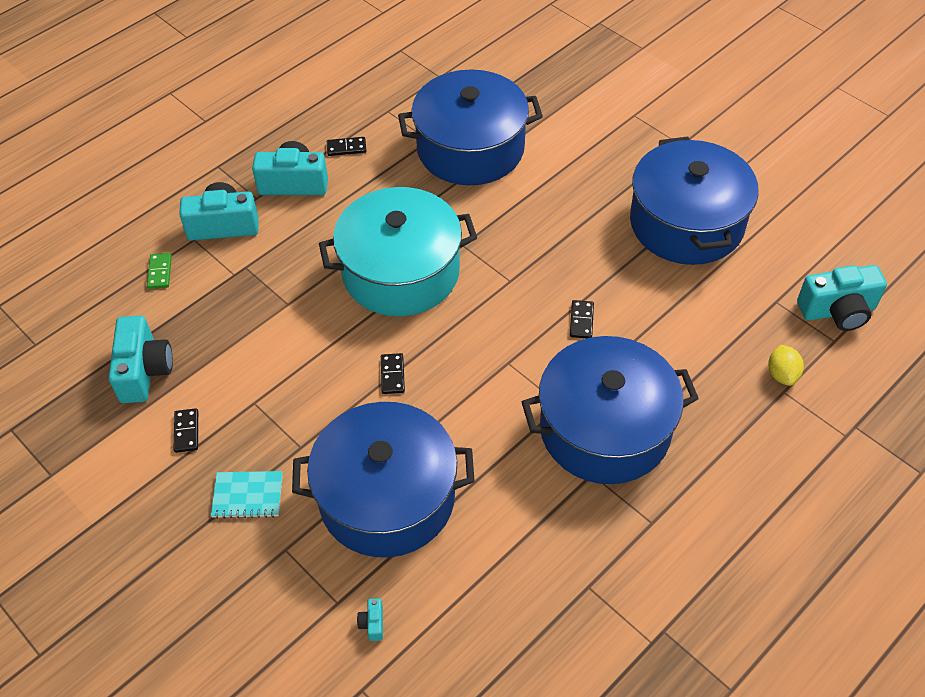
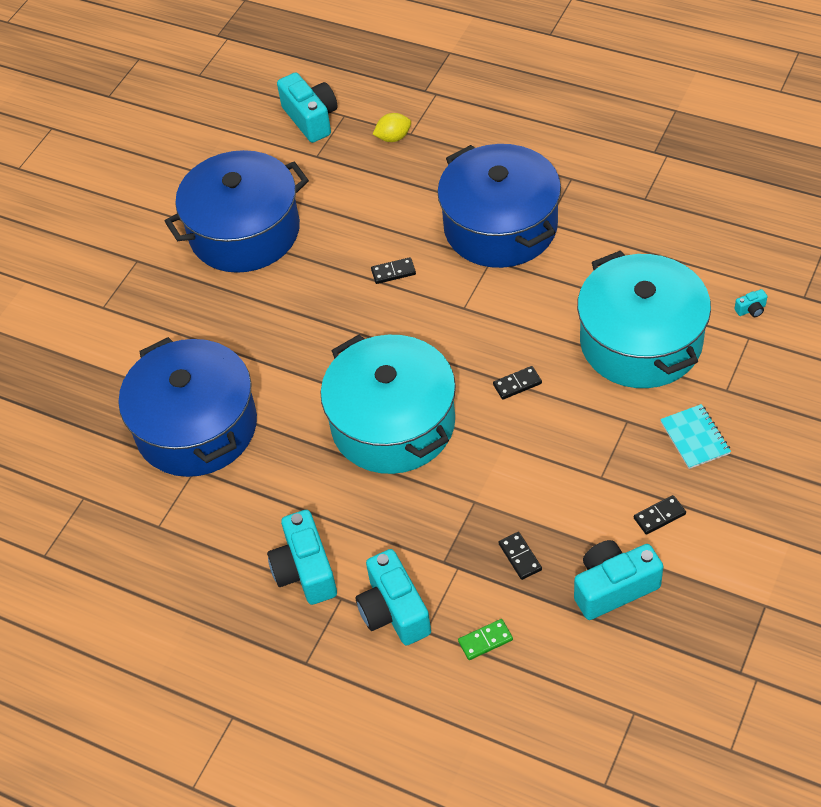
camera: 105 degrees left, 0 degrees up
blue pot [292,402,474,558] -> turquoise pot [577,251,711,388]
black domino [327,137,366,156] -> black domino moved to [499,532,542,580]

